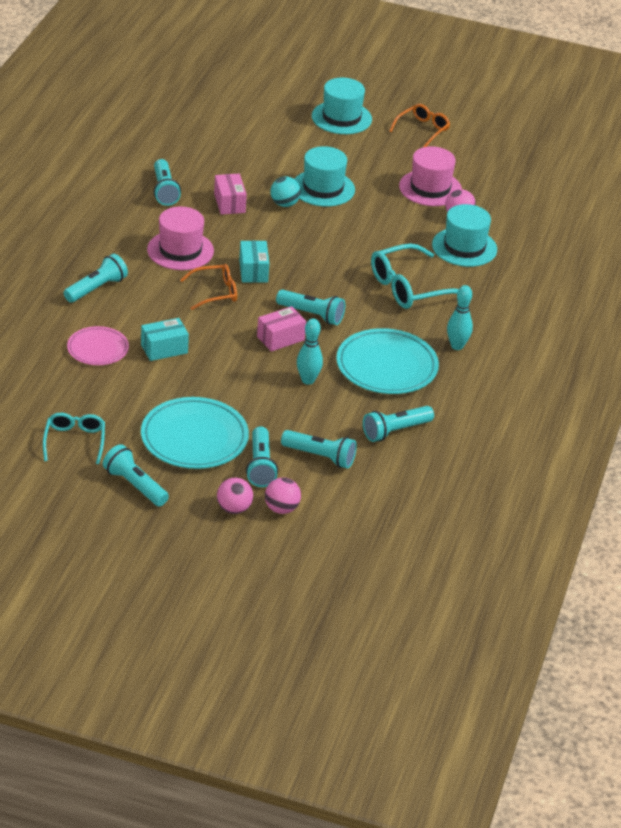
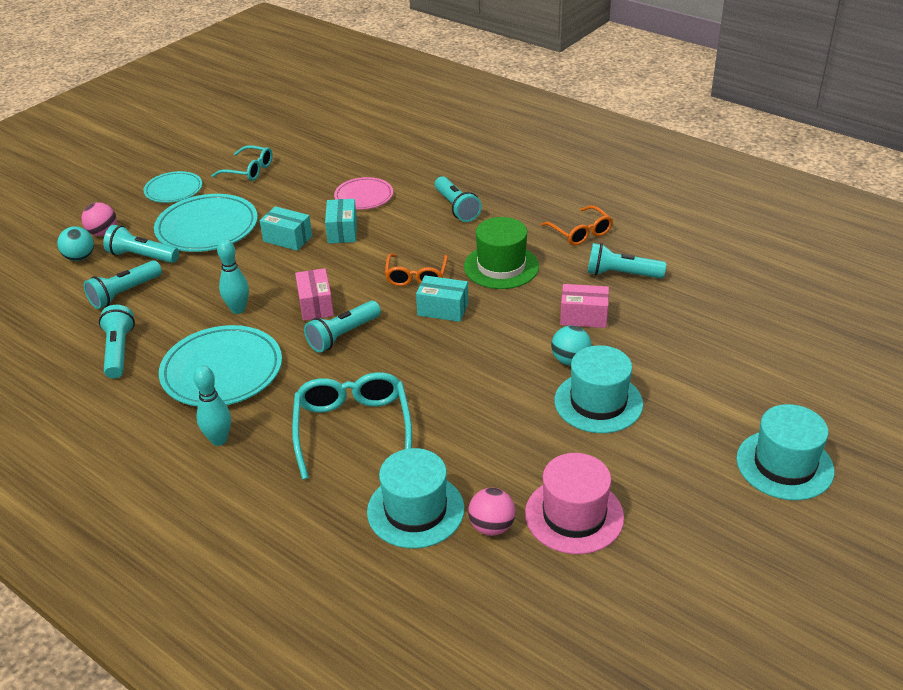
camera: 115 degrees right, 0 degrees up
turquoise flashlight [103,444,169,506] -> turquoise plate [144,171,202,203]
pink hat [147,207,214,270] -> green hat [464,217,539,289]
pink ball [265,477,301,514] -> turquoise ball [57,226,94,261]
orange glasses [389,104,450,147] -> orange glasses moved to [541,205,613,246]
none -> turquoise box [260,206,312,251]

